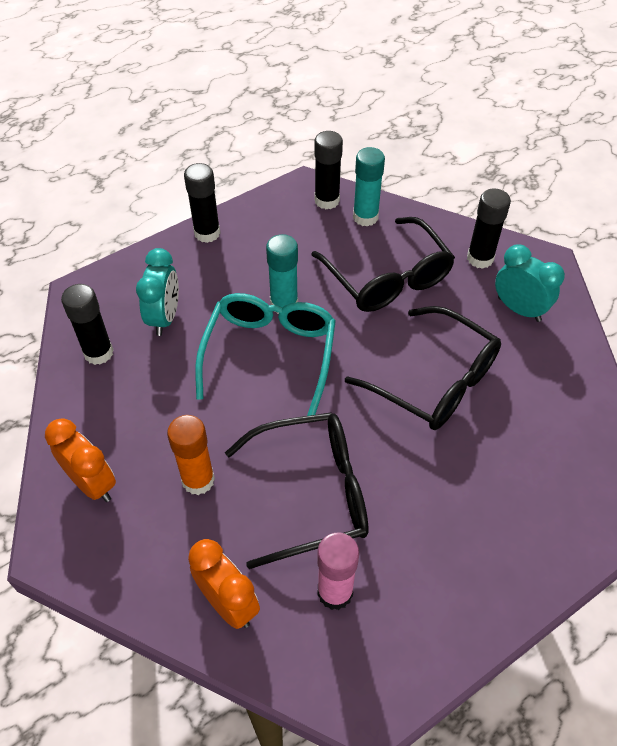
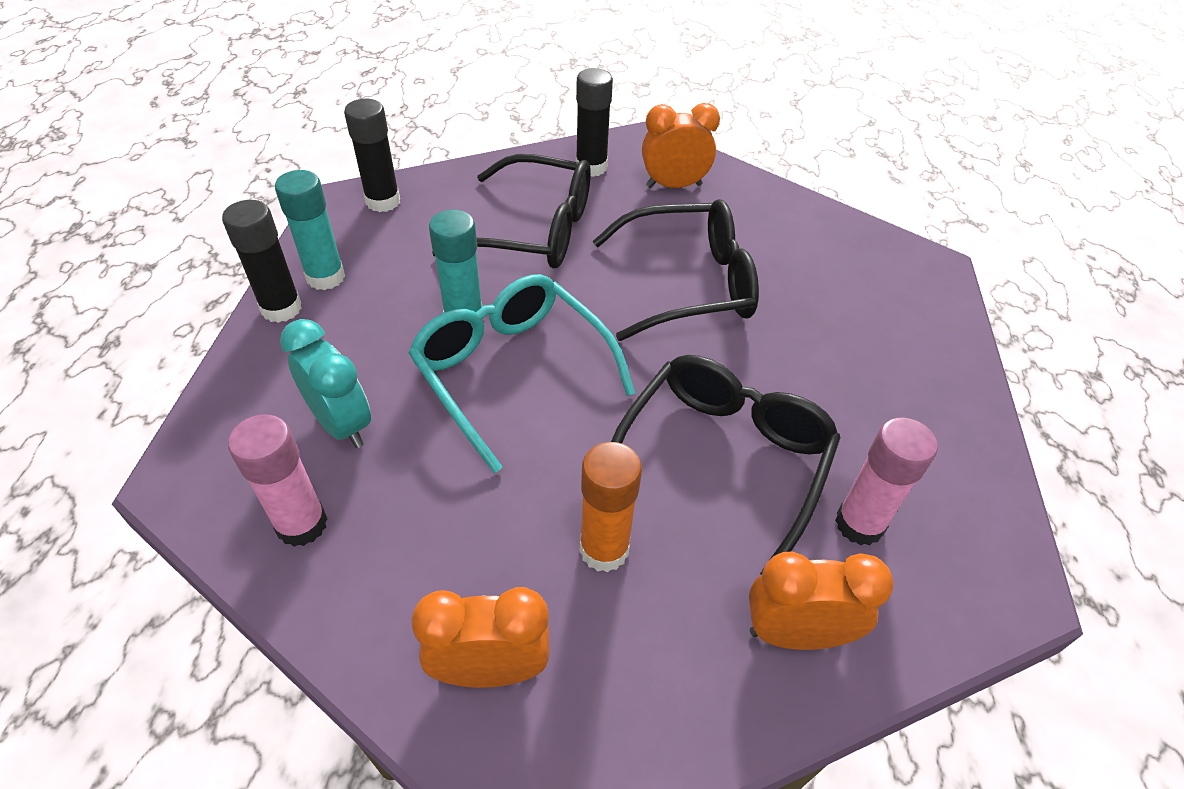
camera: 50 degrees left, 5 degrees down
black glue stick [61,284,113,365] -> pink glue stick [228,414,327,547]
turquoise glue stick [353,147,385,227] -> turquoise glue stick moved to [275,170,345,290]
turquoise clock [495,244,565,322] -> orange clock [642,103,720,188]

